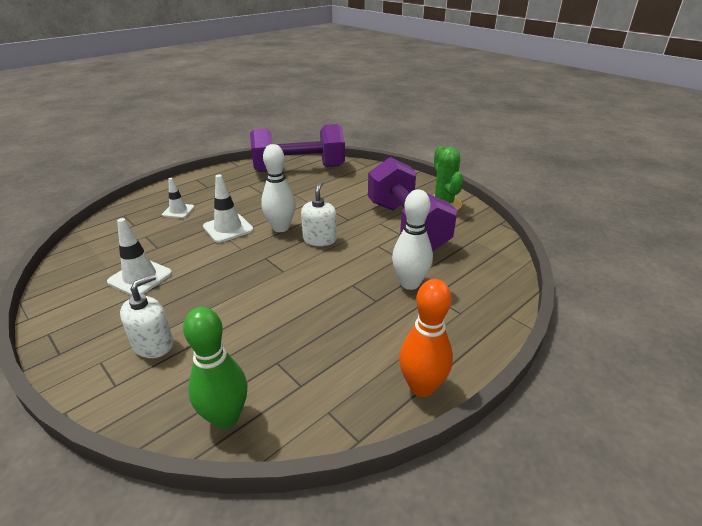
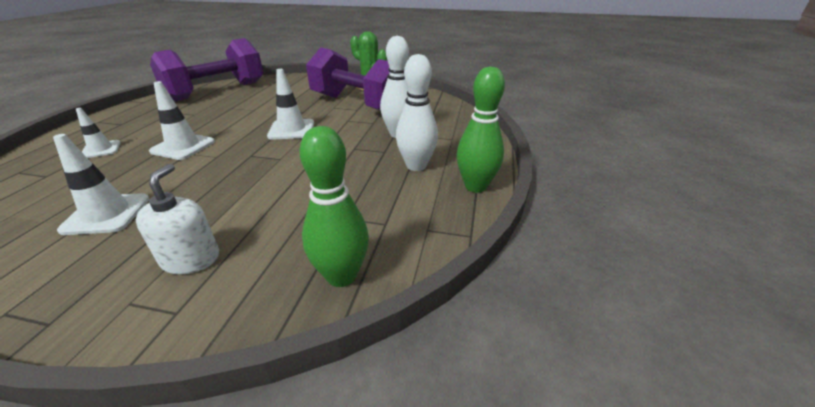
camera: 35 degrees left, 0 degrees up
white bowling pin [261,144,296,232] -> white bowling pin moved to [396,54,438,171]
white soap dispenser [301,181,337,246] -> white traffic cone [267,69,314,140]
orange bowling pin [399,279,453,397] -> green bowling pin [457,67,505,193]

